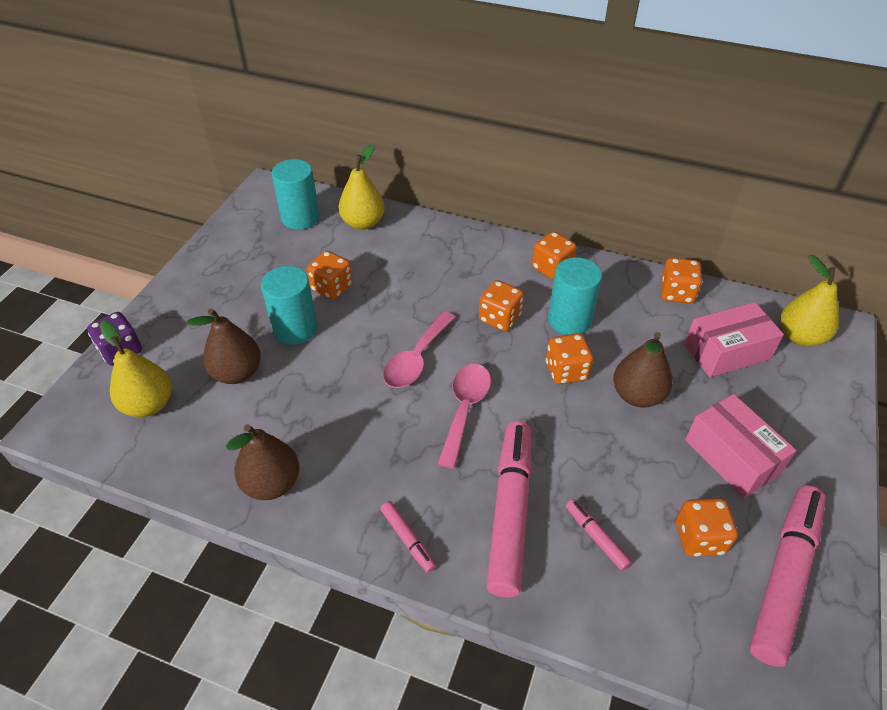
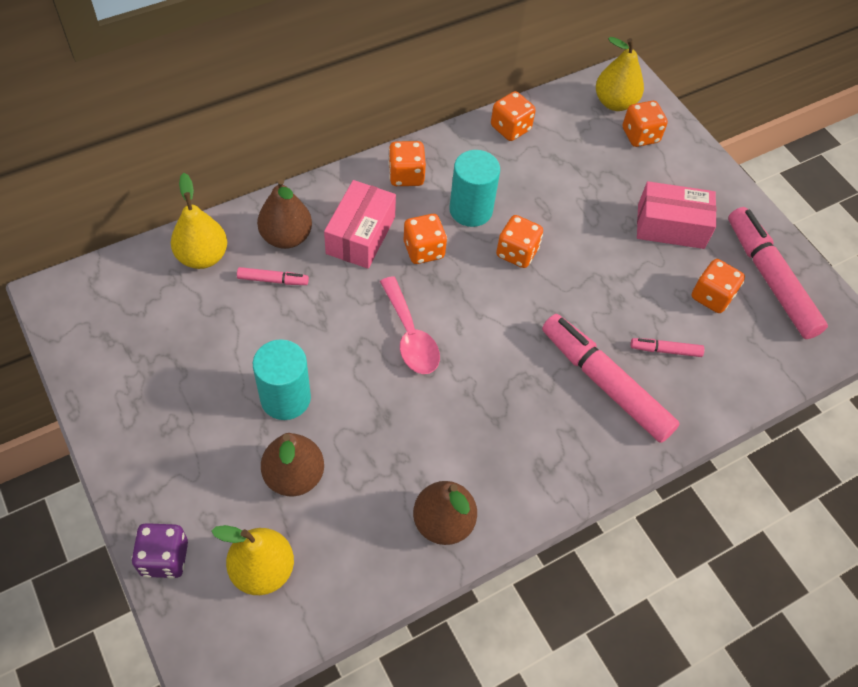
camera: 55 degrees left, 10 degrees up
turquoise cylinder [272,159,319,230] -> none
orange dice [307,251,353,300] -> orange dice moved to [623,101,668,147]
pink marker [380,501,436,573] -> pink marker moved to [237,267,309,285]
pink spoon [438,364,491,469] -> none
brown pear [613,332,673,408] -> brown pear moved to [257,179,312,249]
pink box [684,302,784,377] -> pink box moved to [324,180,396,269]

